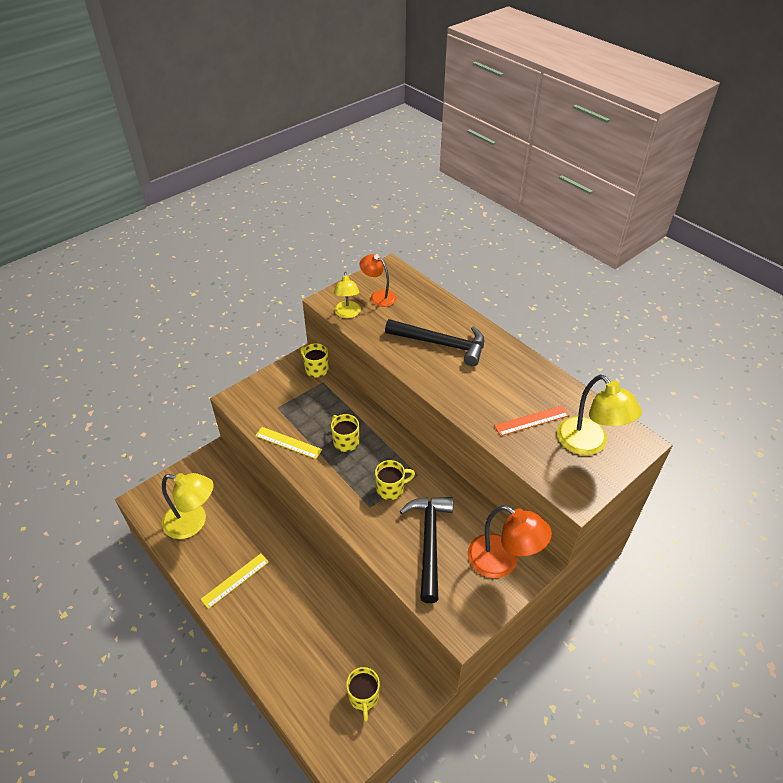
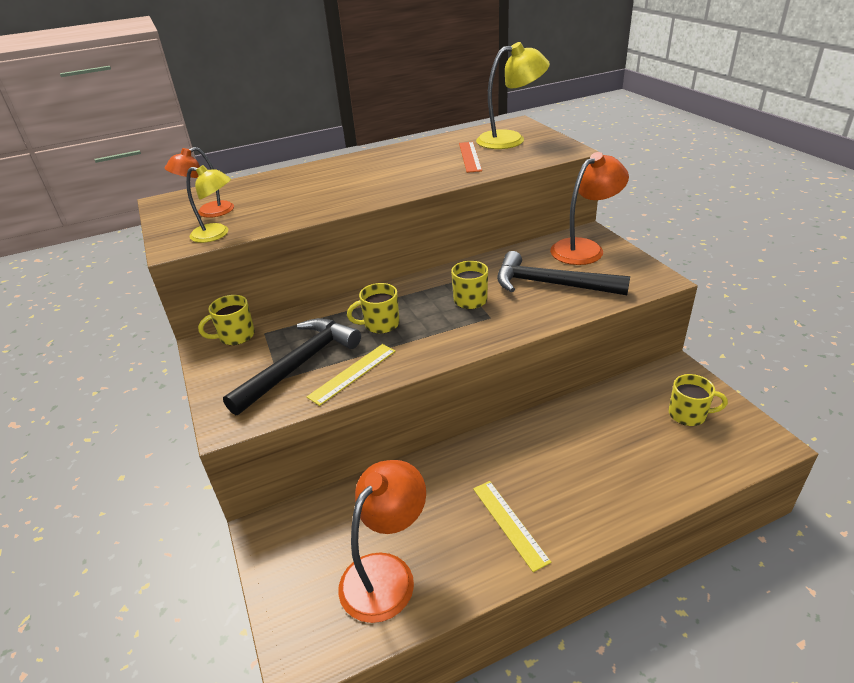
camera: 70 degrees left, 10 degrees down
yellow lamp [162,473,214,539] -> orange lamp [338,460,426,623]
black hammer [385,319,484,366] -> black hammer moved to [223,318,361,415]

